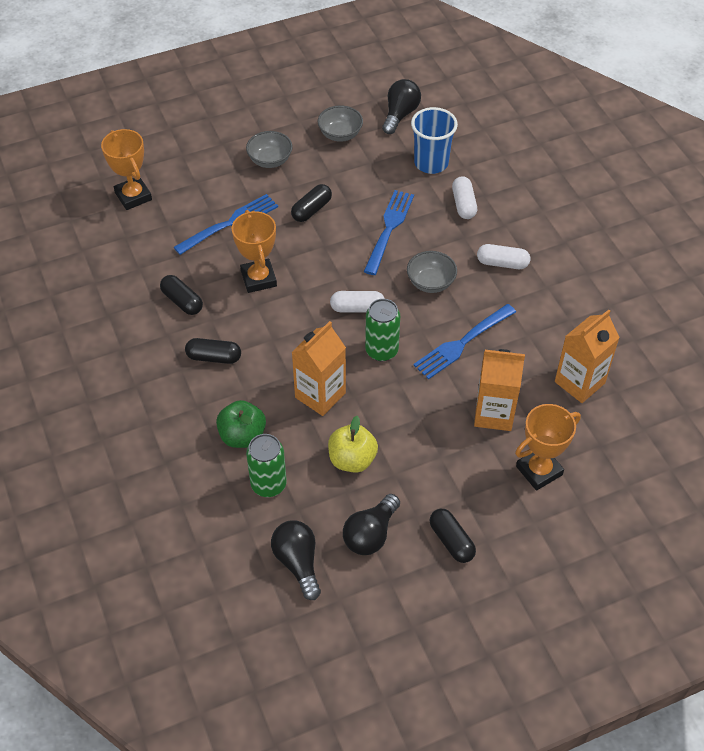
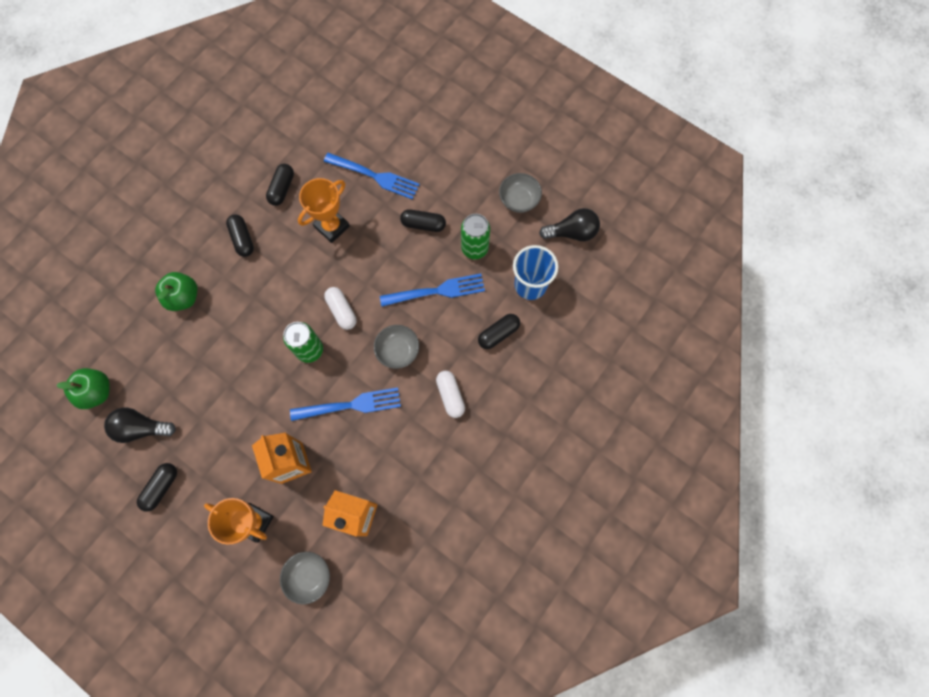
camera: 60 degrees right, 20 degrees up
orange trophy [101,129,152,210] -> none
grey bowl [246,131,293,168] -> grey bowl moved to [280,552,330,604]
green can [246,434,287,497] -> green can moved to [461,214,490,259]
black light bulb [271,520,321,600] -> green apple [56,368,110,409]
orange carton [292,321,346,416] -> none
yellow apple [328,416,378,473] -> none
blue fork [413,304,516,379] -> blue fork turned 150 degrees clockwise [290,388,401,421]
white capsule [452,176,477,219] -> black capsule [478,314,520,349]

